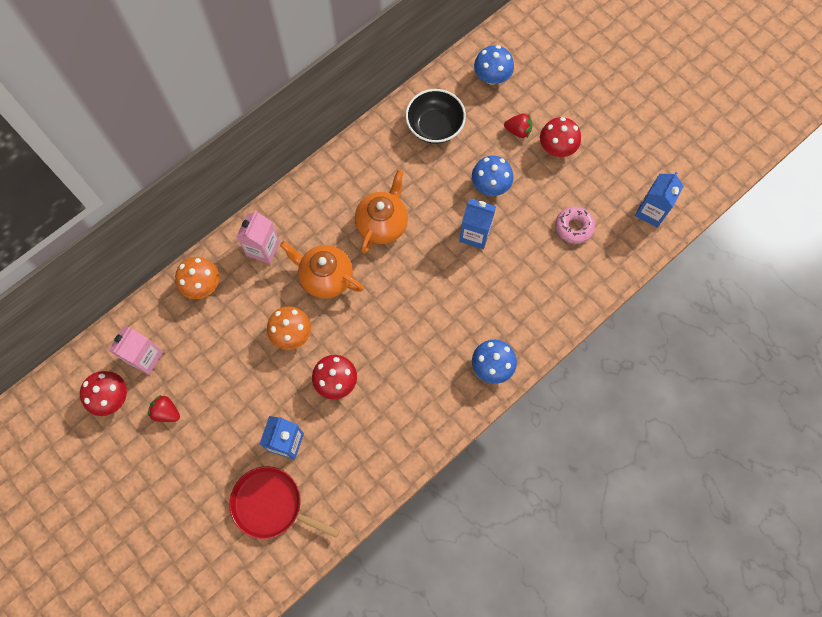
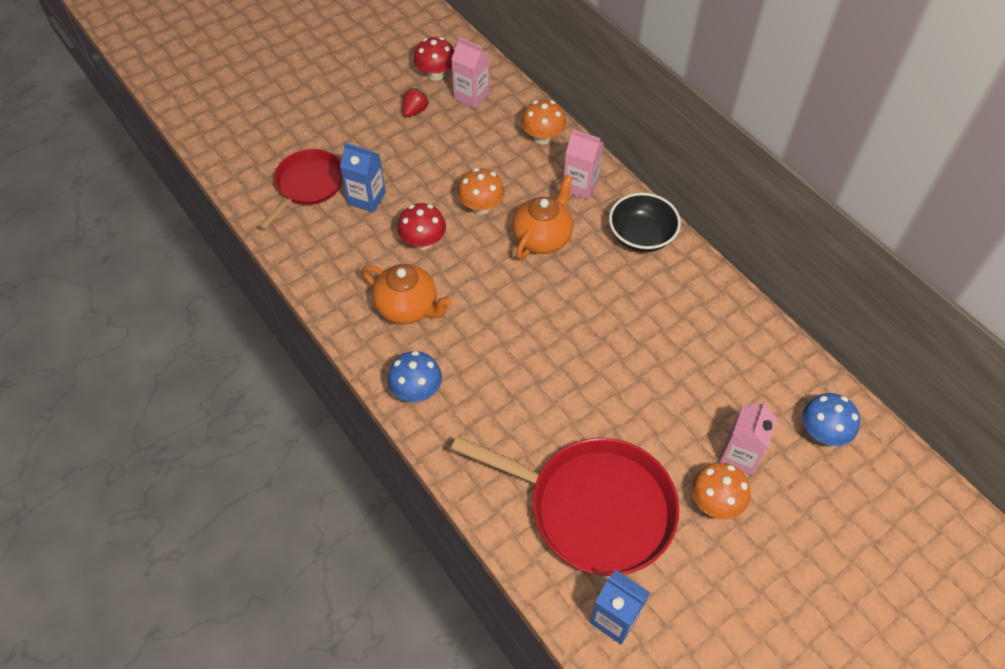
camera: 95 degrees right, 15 degrees down
orange teapot [355,170,408,253] -> orange teapot moved to [362,264,452,324]
black bowl [405,89,466,144] -> black bowl moved to [609,193,681,252]
blue carton [459,198,496,249] -> none
blue mushroom [472,156,513,196] -> none
red strawberry [504,113,532,138] -> pink carton [719,401,777,476]
red mushroom [540,117,581,157] -> orange mushroom [692,462,751,520]
pink donut [555,206,595,244] -> red pan [451,436,679,576]

